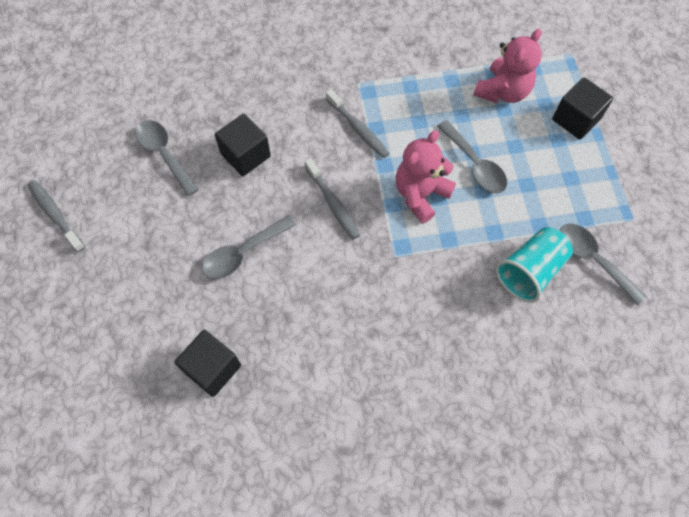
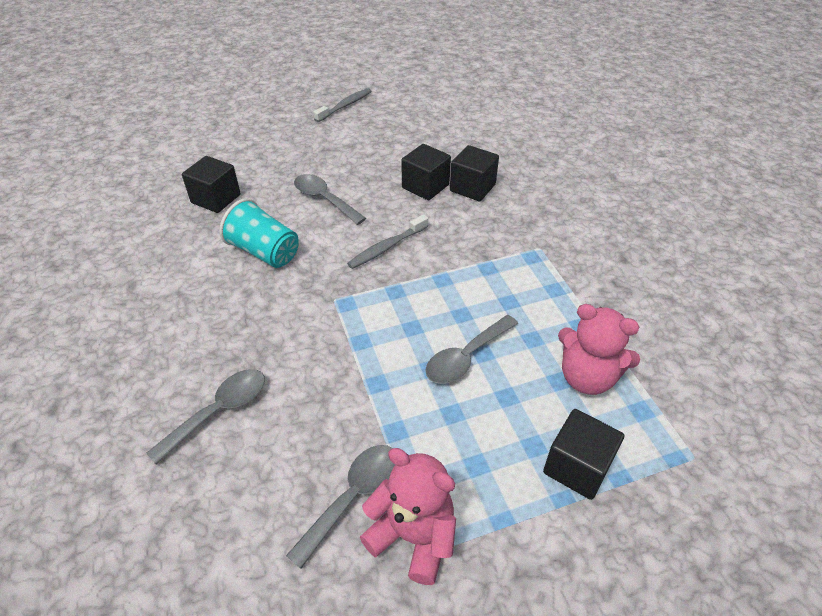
camera: 80 degrees right, 20 degrees down
grey spoon [136,120,199,196] -> grey spoon moved to [146,369,265,464]
grey toothbrush [326,89,390,158] -> none
pink teddy bear [395,130,456,224] -> pink teddy bear moved to [360,448,456,585]
turquoise cup [495,227,573,303] -> turquoise cup moved to [220,198,299,268]
none -> black cube [450,145,499,201]

